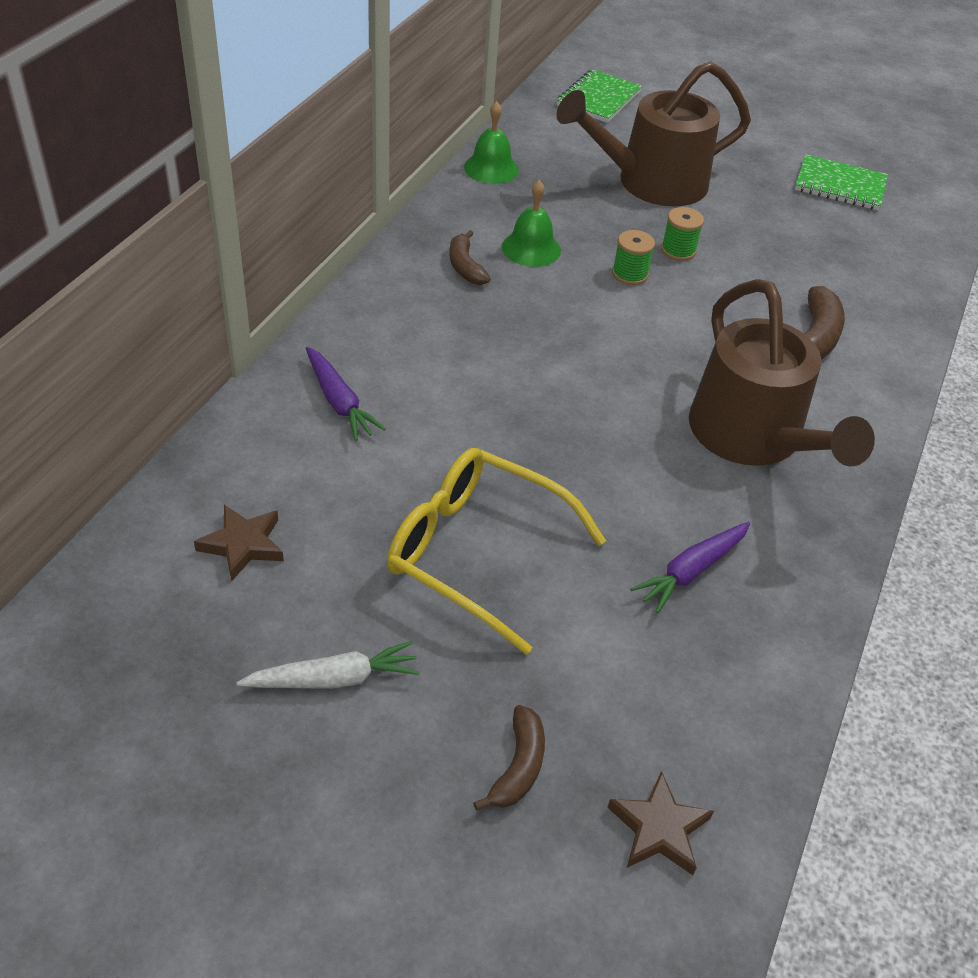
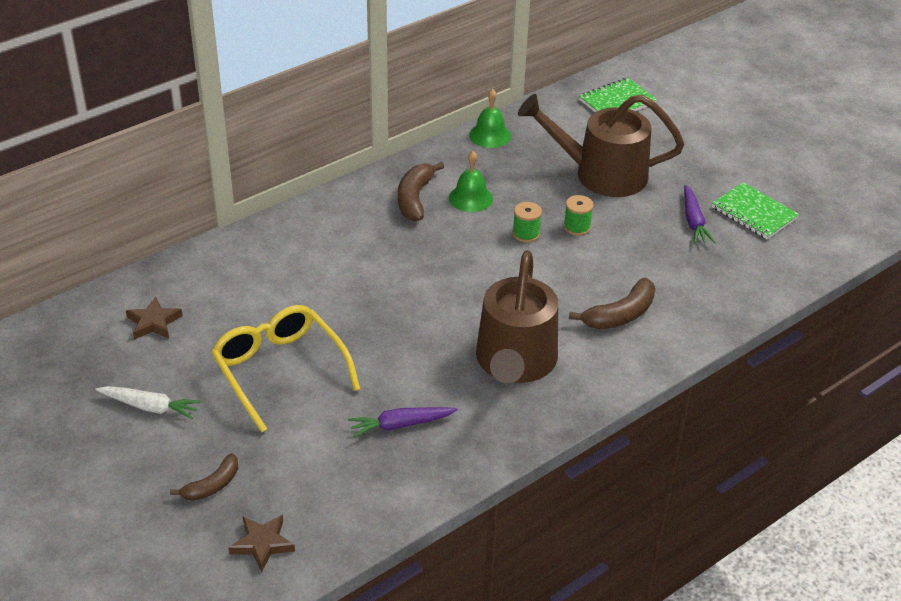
camera: 30 degrees right, 5 degrees down
purple carrot [306,347,386,441] -> purple carrot moved to [684,185,715,244]
brown banana [450,230,491,285] -> brown banana [398,162,444,221], size x1.53

